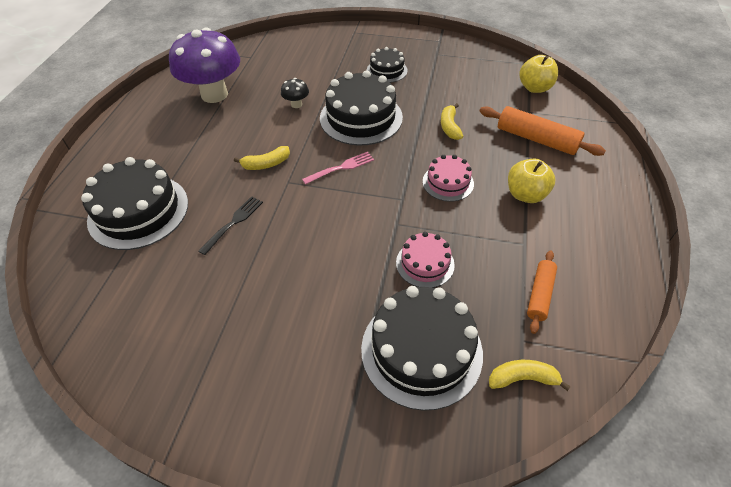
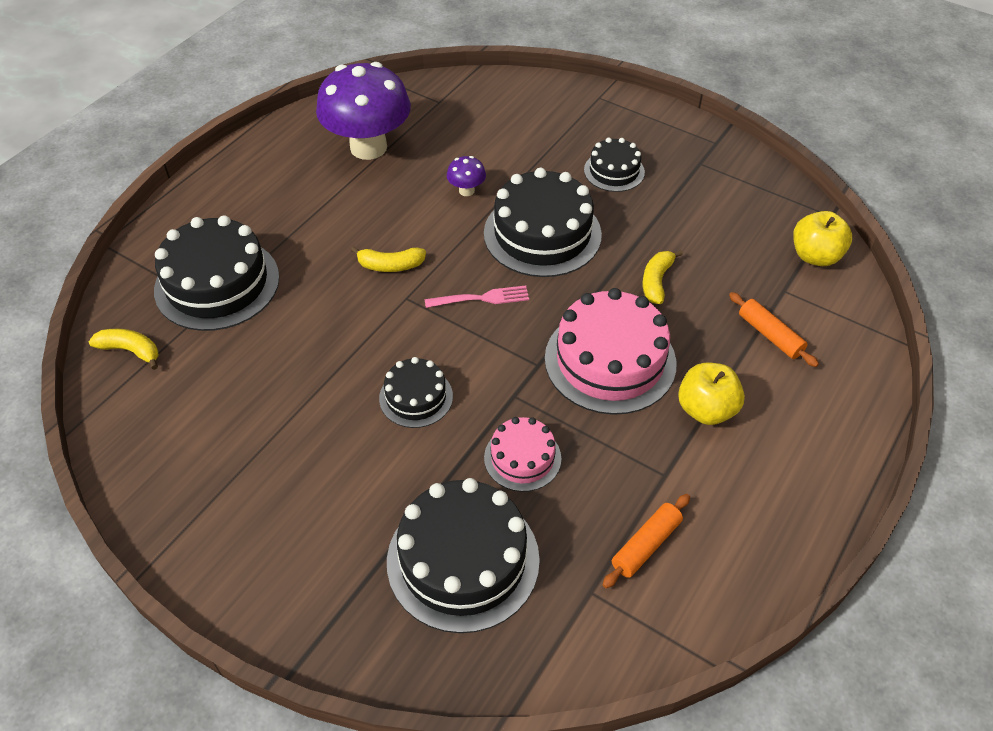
camera: 20 degrees right, 0 degrees up
black fork [198,196,263,255] -> none
black mushroom [281,78,309,108] -> purple mushroom [447,156,486,196]
pink cake [423,155,474,202] -> pink cake [545,288,676,415], size x1.83
orange rolling pin [479,106,606,156] -> orange rolling pin [729,292,819,367], size x0.62
yellow banana [489,360,571,391] -> yellow banana moved to [89,329,159,370]
none -> black cake [379,357,453,428]

